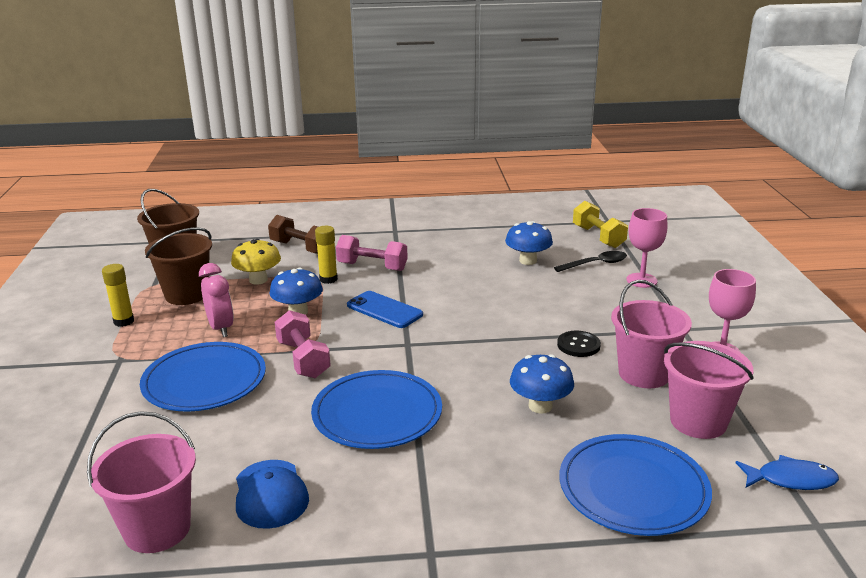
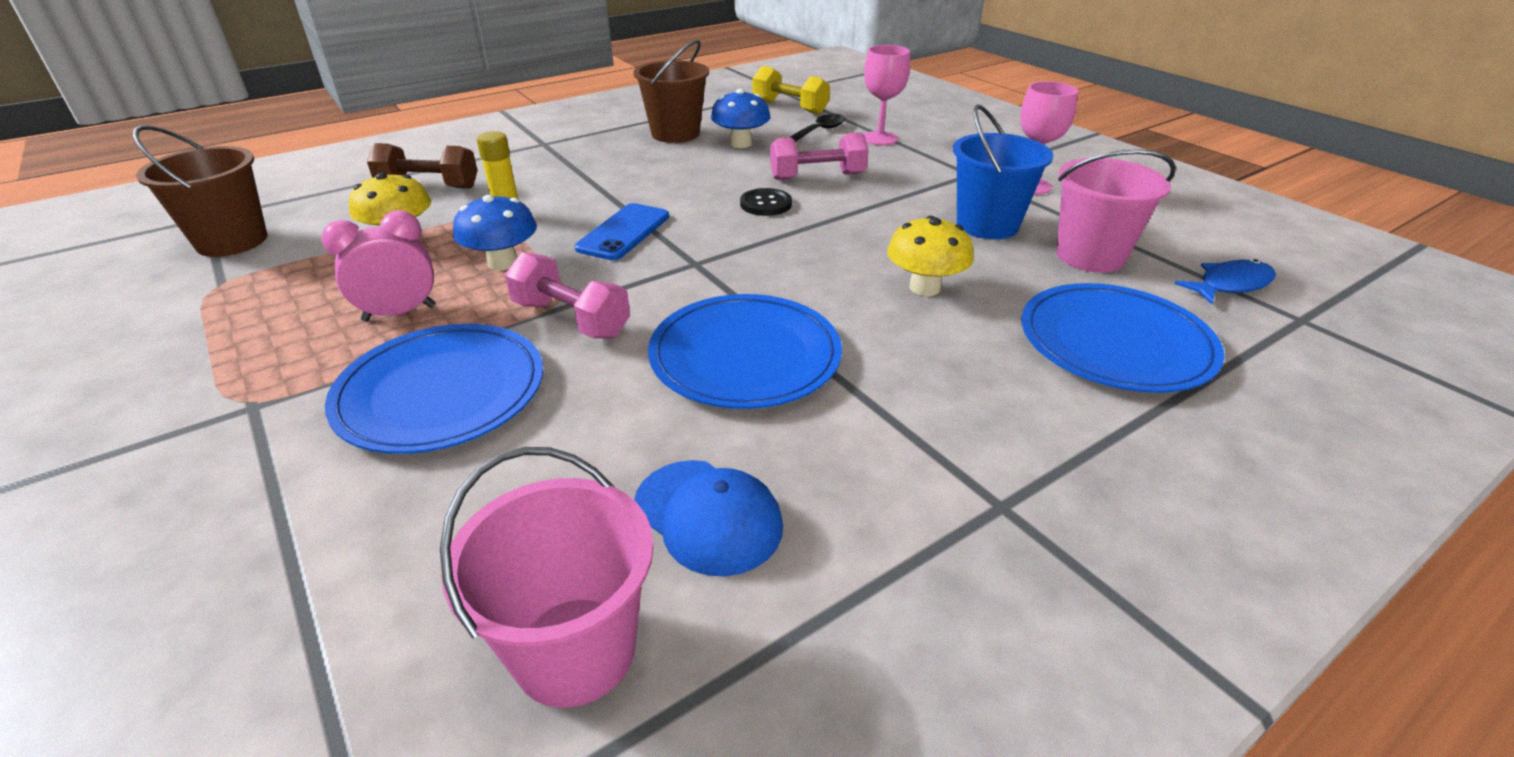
camera: 30 degrees left, 10 degrees up
yellow glue stick [102,264,134,327] -> none
brown bucket [145,227,212,305] -> brown bucket moved to [633,40,709,143]
pink clock [199,263,234,337] -> pink clock turned 60 degrees counterclockwise [322,210,435,322]
pink dumbbell [336,235,408,271] -> pink dumbbell moved to [770,132,869,180]
blue phone [347,291,423,328] -> blue phone turned 75 degrees counterclockwise [575,203,669,260]
blue mushroom [510,354,574,414] -> yellow mushroom [887,216,974,296]
black button [557,331,601,357] -> black button moved to [740,188,792,216]
pink bucket [611,280,692,388] -> blue bucket [953,104,1054,239]

